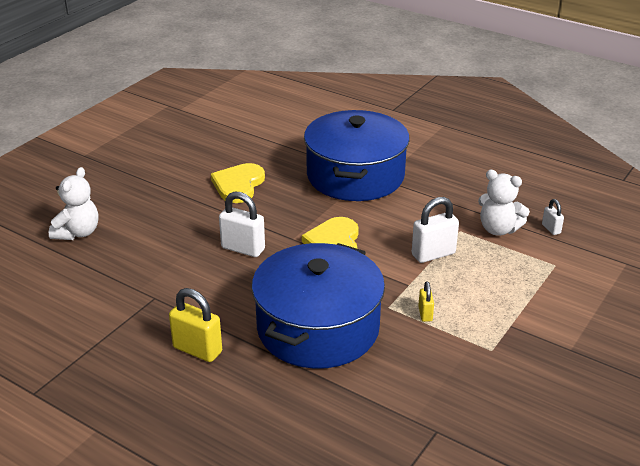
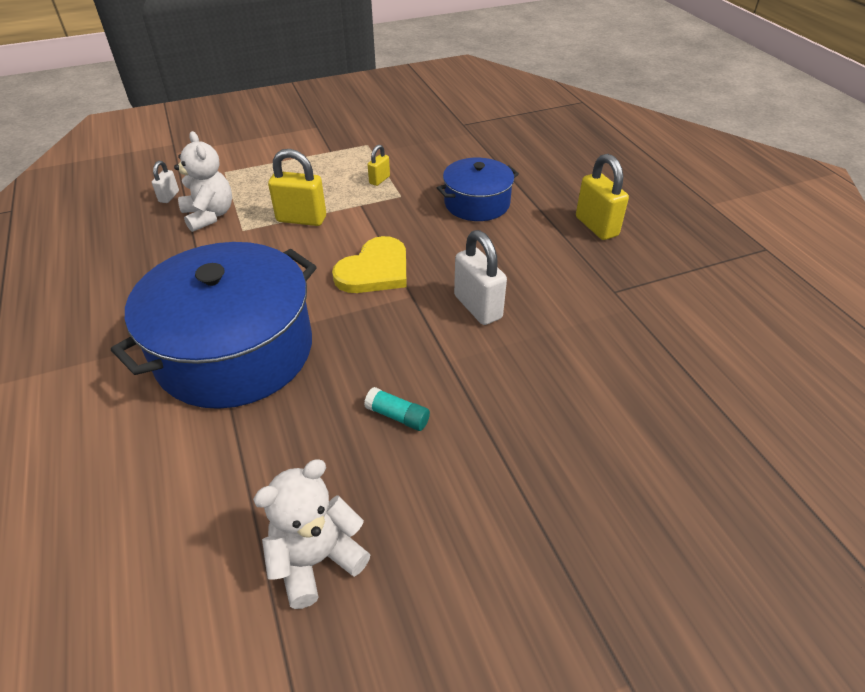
camera: 145 degrees left, 10 degrees up
white teddy bear [49,167,98,240] -> white teddy bear moved to [253,459,371,609]
yellow heart [211,163,265,203] -> turquoise glue stick [364,387,430,431]
blue pot [252,243,385,369] -> blue pot [437,158,519,221], size x0.55
white padlock [412,197,459,263] -> yellow padlock [268,149,326,226]

